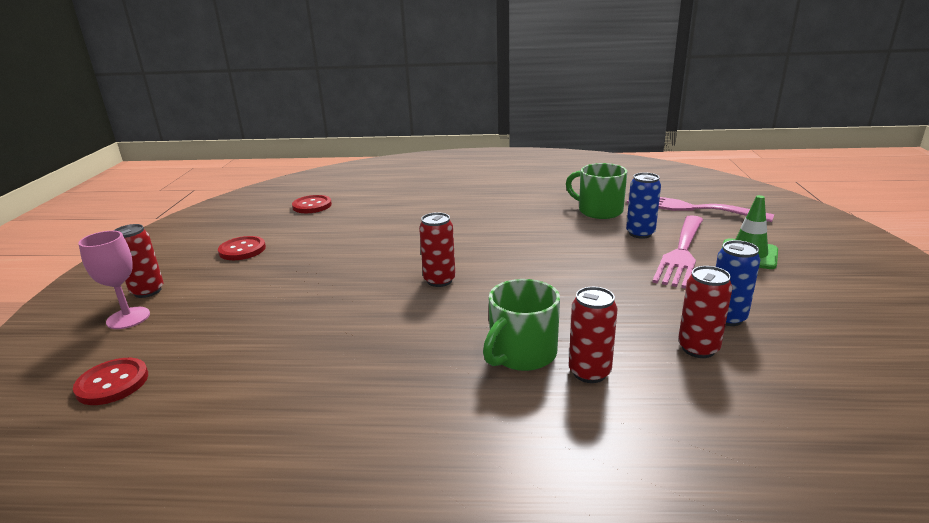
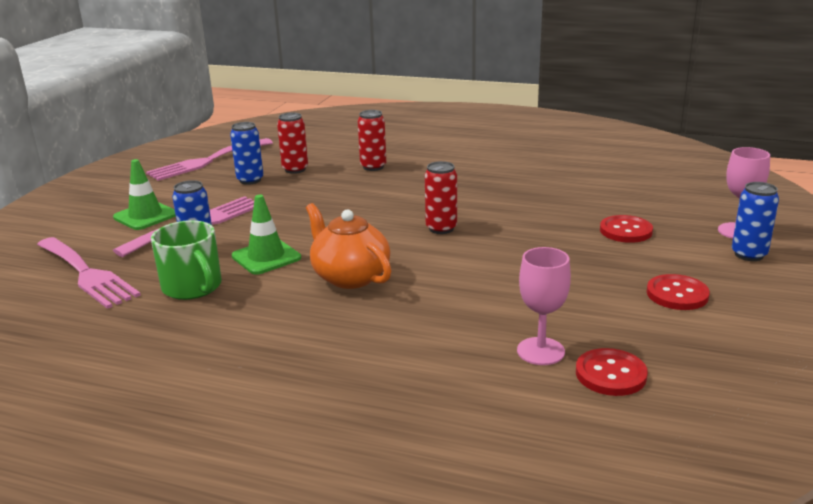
camera: 165 degrees left, 0 degrees up
red button [73,358,148,405] -> red button moved to [600,215,653,243]
red can [113,224,164,298] -> blue can [732,182,779,261]
green mug [483,279,560,371] -> none
none -> pink fork [146,138,273,181]
none -> green traffic cone [232,195,301,275]
none -> orange teapot [306,203,391,289]
none -> pink goblet [517,247,571,365]

